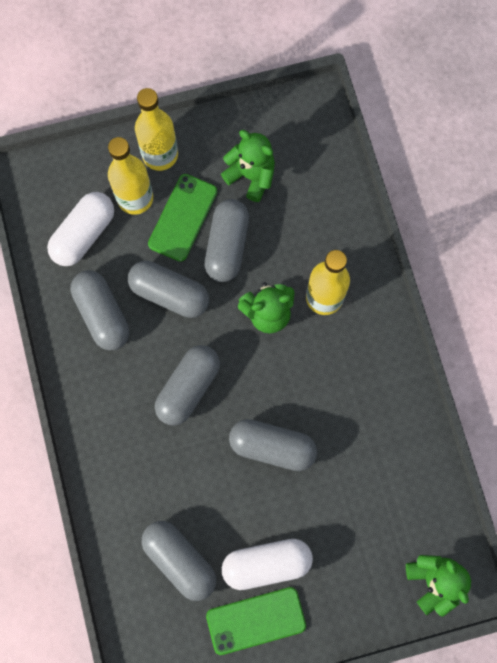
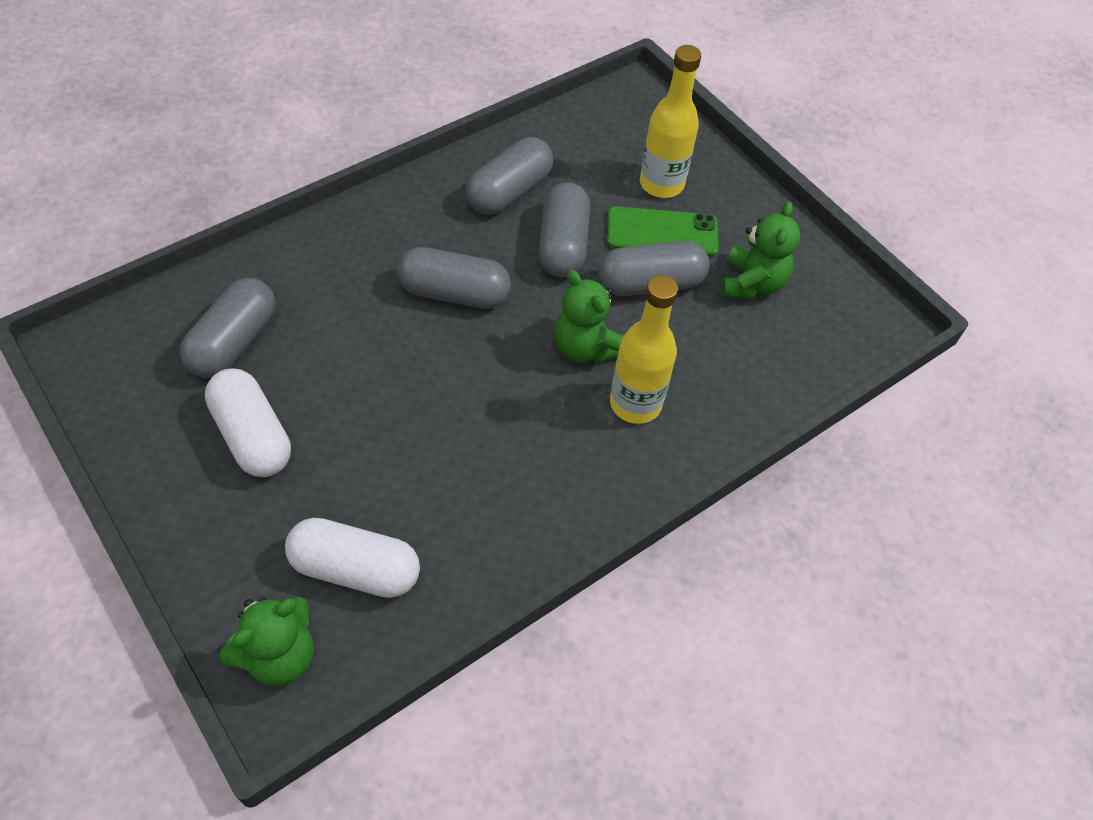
camera: 65 degrees right, 20 degrees down
white capsule [47,192,114,266] -> white capsule moved to [285,518,420,598]
yellow bottle [135,88,178,171] -> none
green phone [206,587,306,655] -> none
grey capsule [229,419,317,471] -> none

